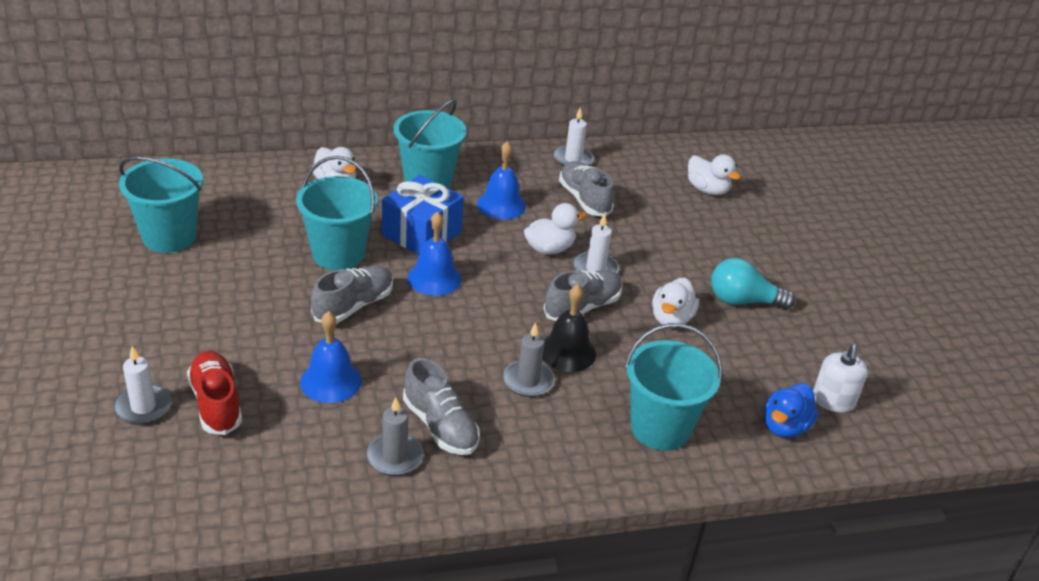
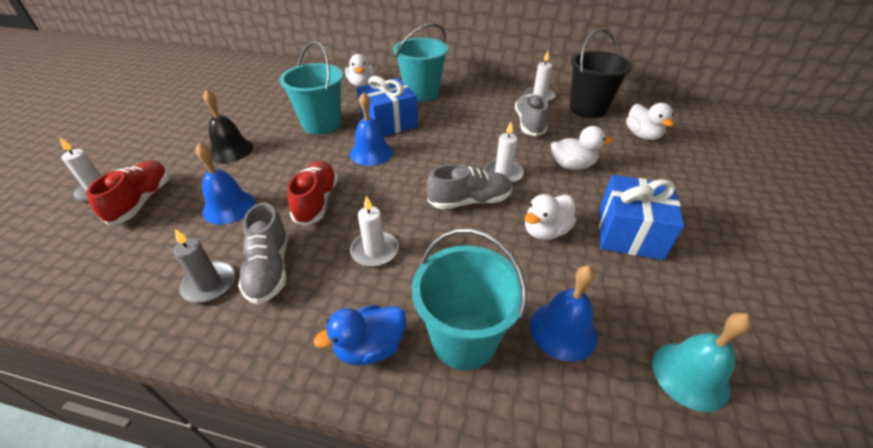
camera: 30 degrees right, 5 degrees up
turquoise bucket [119,156,203,253] -> none
grey shoe [311,266,393,324] -> none
blue bell [477,141,526,220] -> blue bell moved to [530,266,597,361]
grey candle [503,322,555,397] -> white candle [350,195,399,267]
white duck [524,203,586,254] -> white duck moved to [551,126,613,170]
black bell [543,284,596,372] -> black bell moved to [203,90,253,163]
turquoise light bulb [711,258,795,310] -> blue gift [599,175,684,260]
blue duck [764,383,819,438] -> blue duck moved to [314,305,406,366]
white soap dispenser [813,345,868,412] -> turquoise bell [652,312,752,412]
none -> red shoe [287,161,338,226]
none -> black bucket [570,28,632,118]

